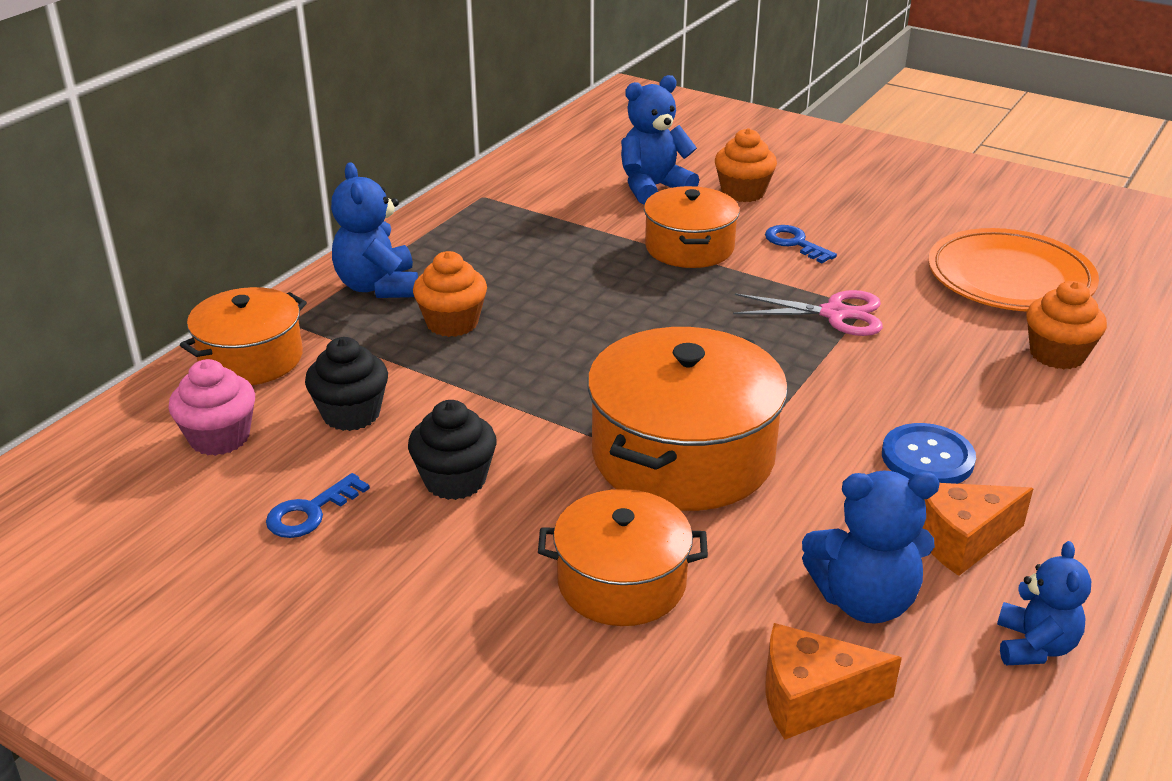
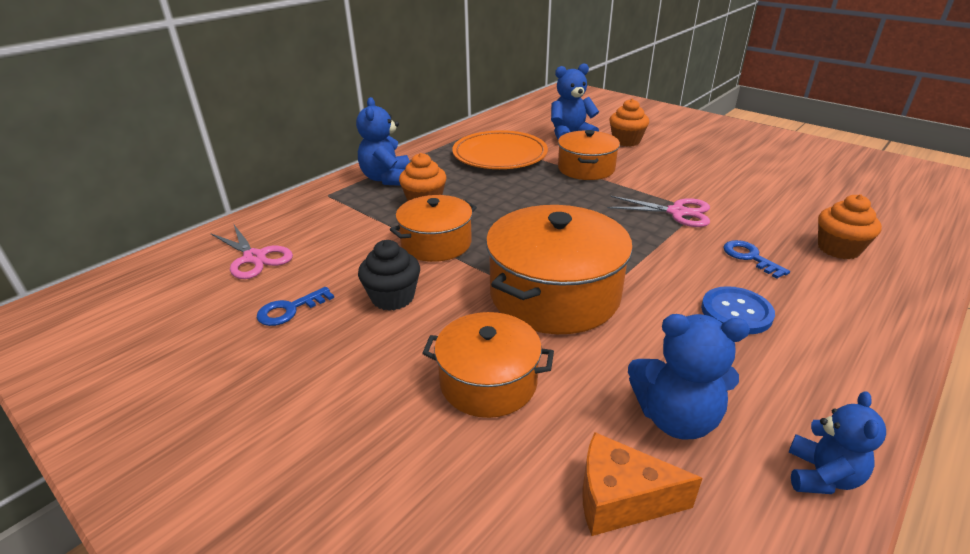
camera: 10 degrees right, 0 degrees up
pink cupcake [168,359,255,456] -> pink scissors [211,225,293,279]
orange pot [180,287,307,385] -> orange pot moved to [390,195,477,262]
black cupcake [305,337,388,431] -> none
blue key [765,225,837,263] -> blue key moved to [723,240,790,279]
orange cheese [922,483,1034,576] -> none
orange plate [928,228,1099,312] -> orange plate moved to [452,130,548,169]

